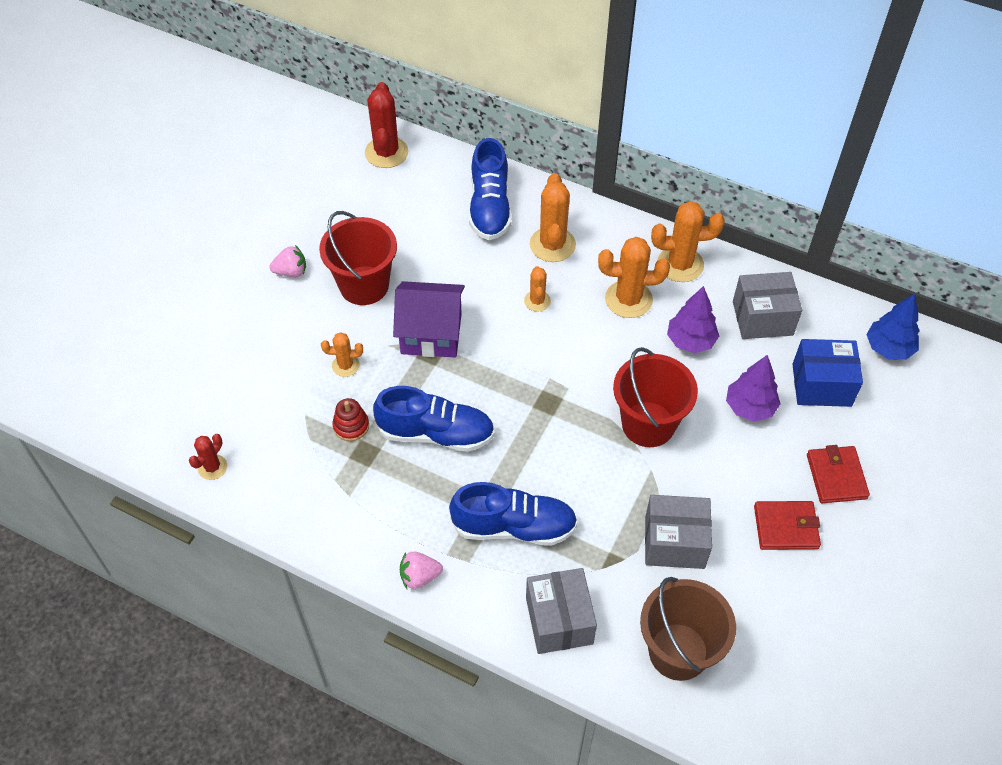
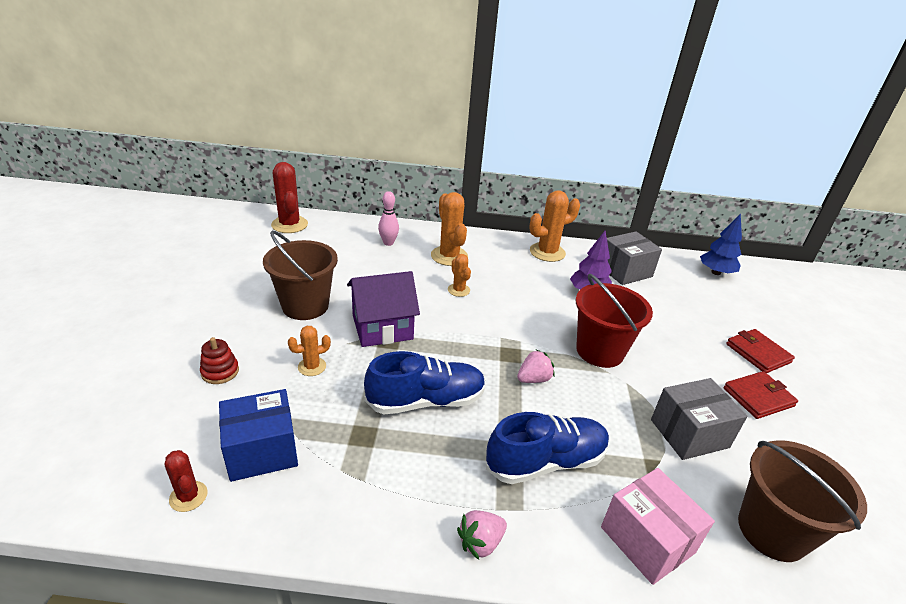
camera: 25 degrees left, 20 degrees down
red cactus [189,434,227,480] -> red cactus turned 45 degrees counterclockwise [165,450,208,512]
pink strawberry [269,245,306,277] -> pink strawberry moved to [517,350,555,383]
red bucket [319,211,397,305] -> brown bucket [263,231,338,320]
red stacking toy [332,398,369,441] -> red stacking toy moved to [200,337,239,384]
blue shoe [469,138,512,240] -> pink bowling pin [378,191,399,246]
grey box [526,568,597,654] -> pink box [601,468,715,585]
orange cactus [598,237,670,318] -> none
purple tree [726,355,781,422] -> none
blue box [792,339,863,407] -> blue box moved to [219,389,298,482]

